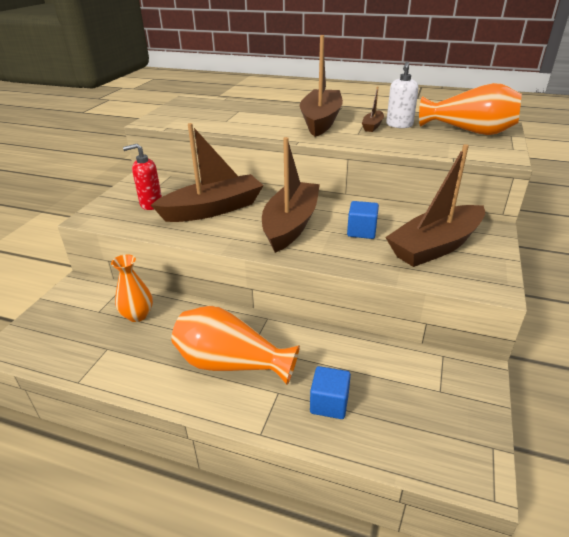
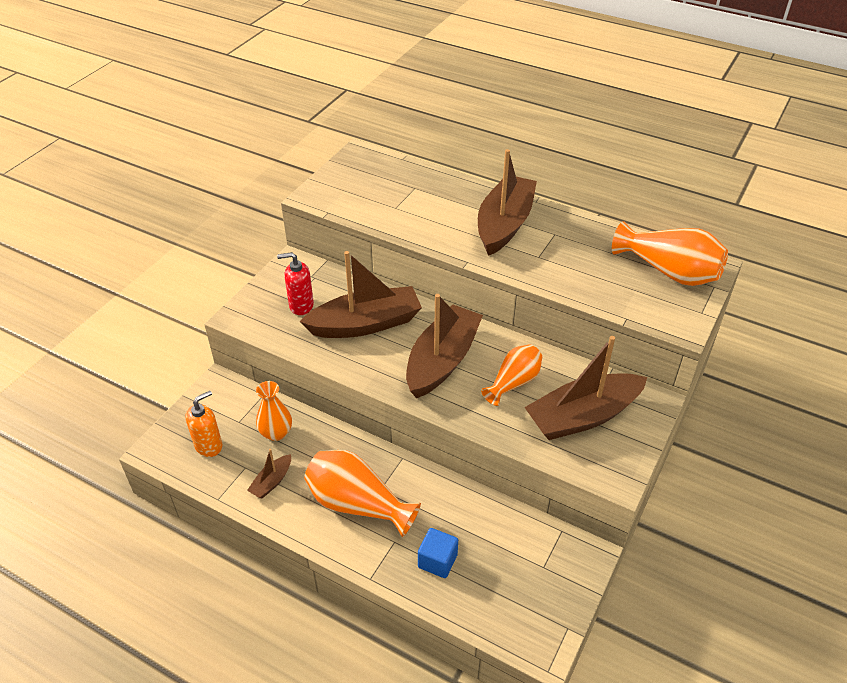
camera: 10 degrees right, 10 degrees up
blue cube [347,201,379,239] -> orange vase [481,344,542,406]
brown boat [362,87,384,132] -> brown boat moved to [247,449,291,498]
white soap dispenser [386,61,419,128] -> none
none -> orange soap dispenser [185,391,222,457]

